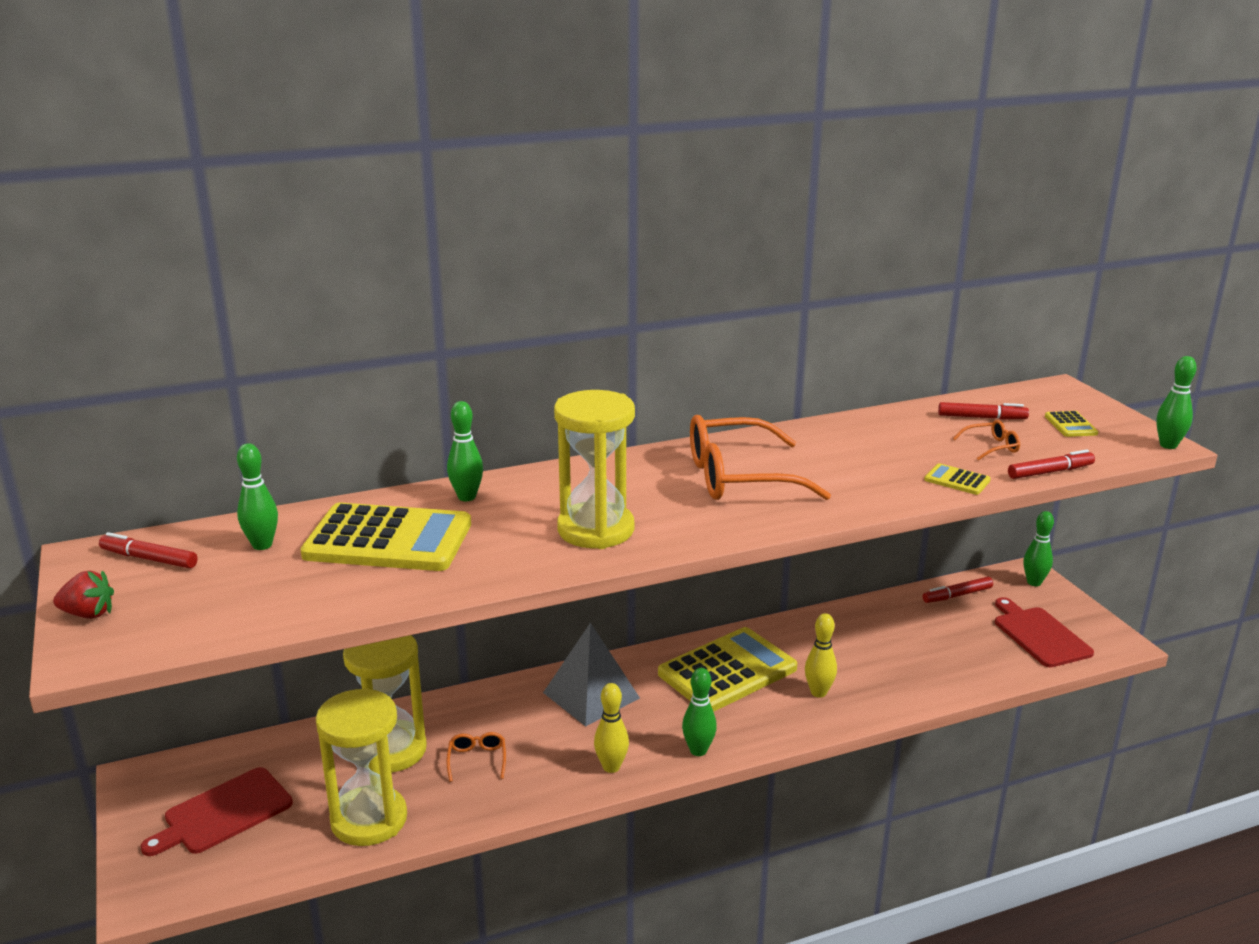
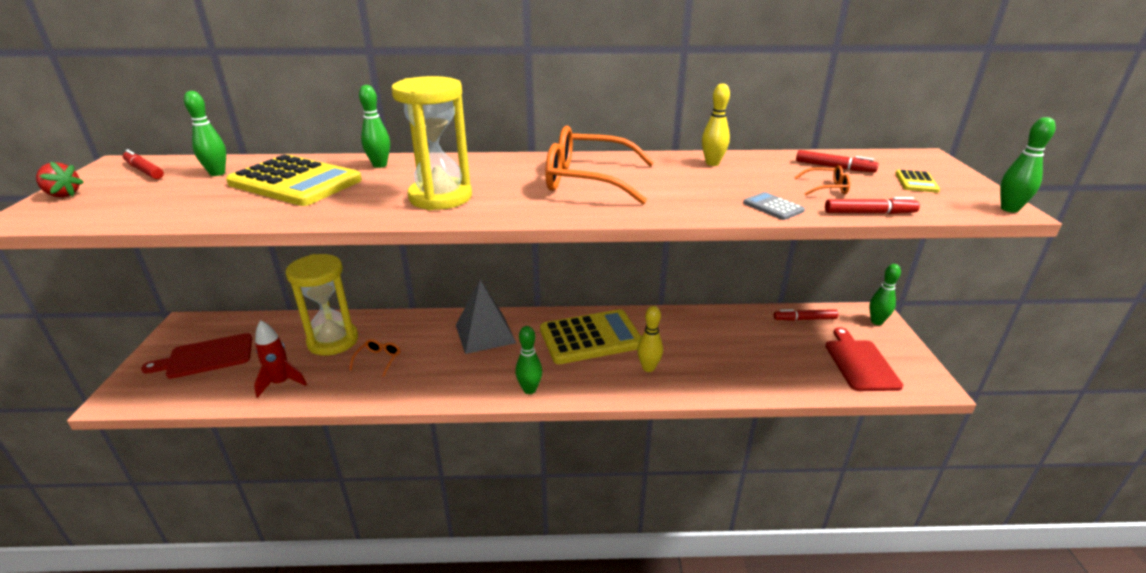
camera: 20 degrees right, 5 degrees up
yellow hourglass [316,688,407,846] -> red rocket [254,320,307,398]
yellow bowling pin [594,683,629,773] -> yellow bowling pin moved to [702,83,730,166]
yellow calculator [924,463,991,495] -> grey calculator [743,192,805,220]

